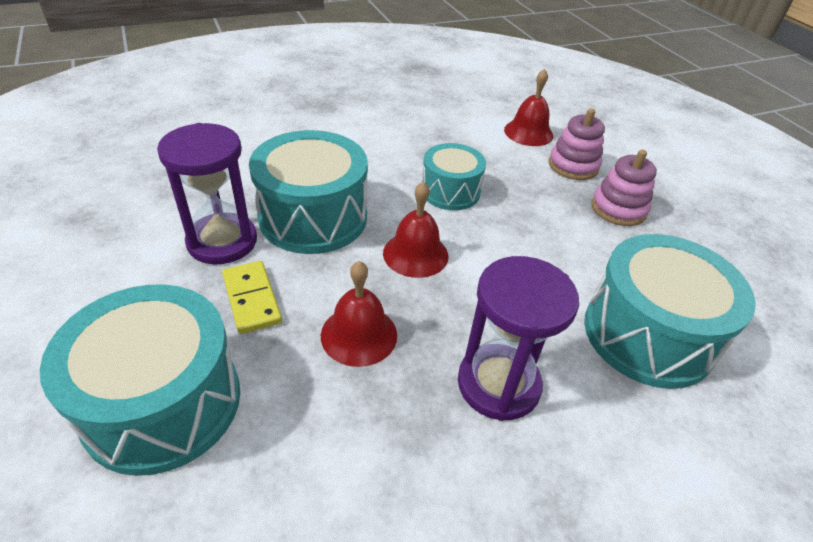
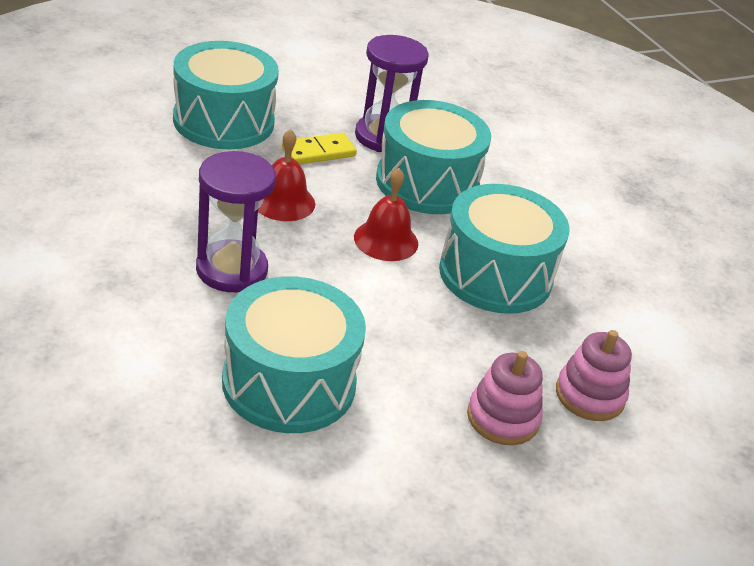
camera: 85 degrees right, 5 degrees down
turquoise drum [422,143,486,210] -> turquoise drum [439,184,570,314], size x1.66
red bell [504,69,553,146] -> none

